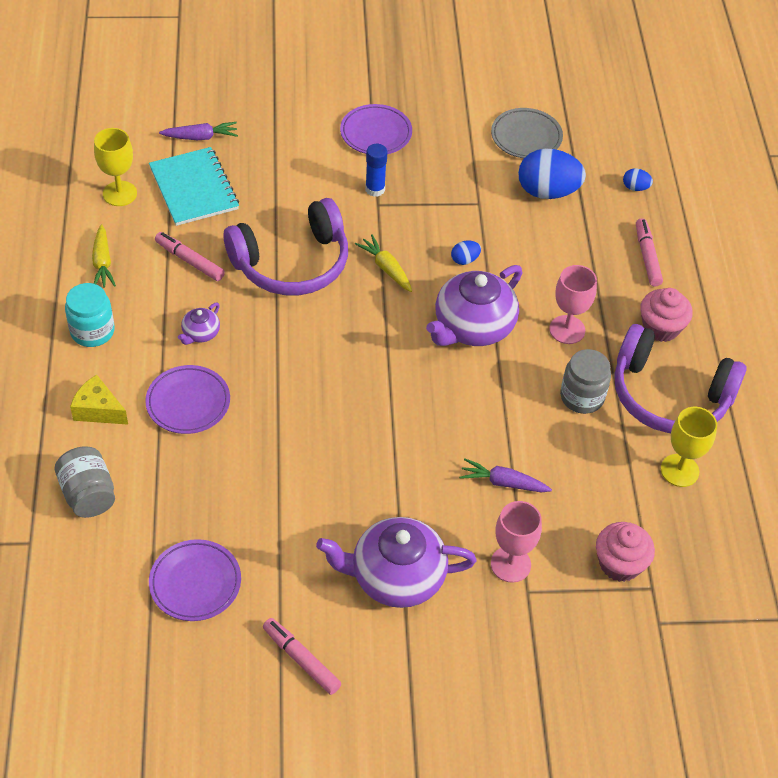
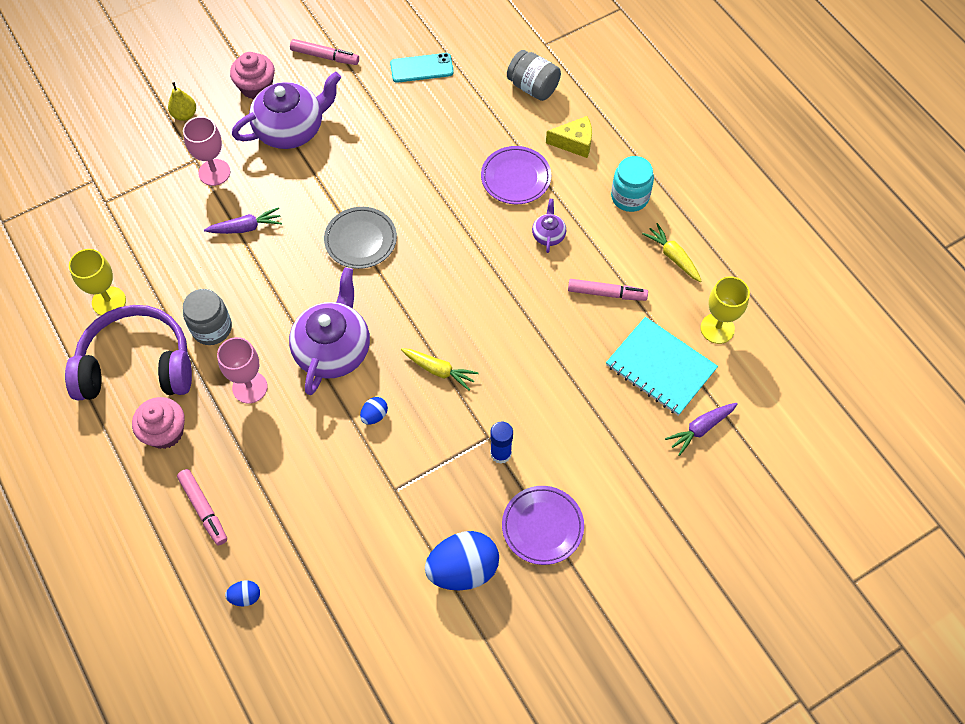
camera: 155 degrees right, 10 degrees up
purple plate [149,539,241,621] -> turquoise phone [390,53,454,83]
purple headphones [224,198,348,295] -> none
grey plate [491,108,563,158] -> grey plate moved to [324,207,397,269]
blue egg [518,149,586,199] -> blue egg moved to [425,531,499,590]
pink cupcake [596,522,655,582] -> pink cupcake moved to [230,52,275,99]
none -> yellow pear [168,82,196,121]

